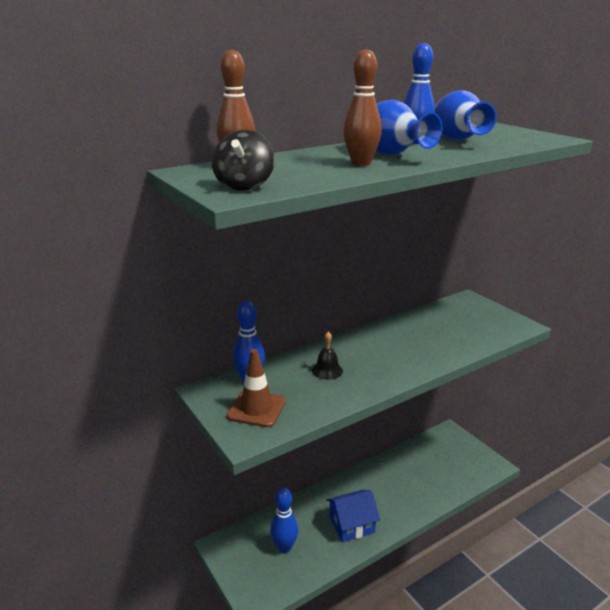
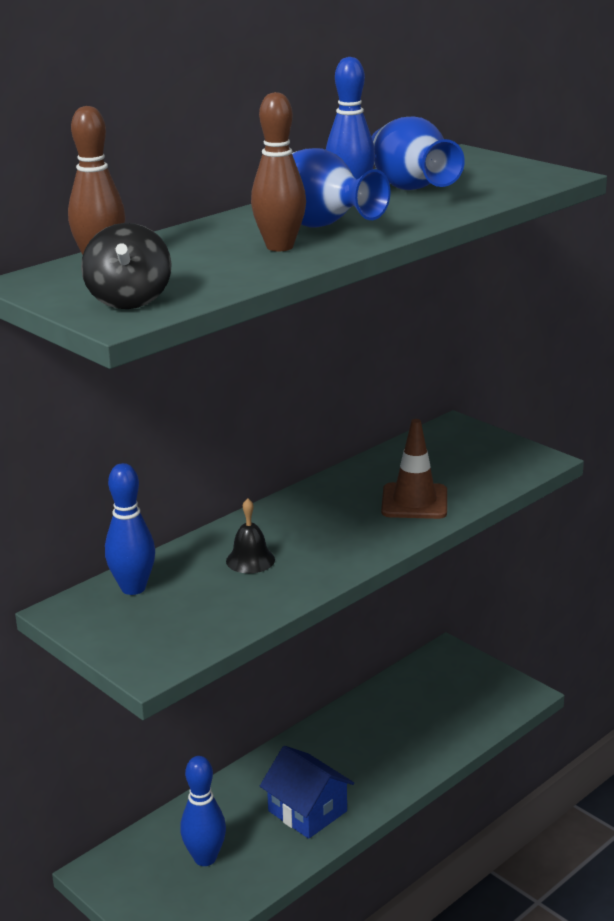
camera: 10 degrees left, 0 degrees up
brown traffic cone [227,349,286,427] -> brown traffic cone moved to [381,419,447,519]
blue house [326,490,380,542] -> blue house turned 75 degrees clockwise [260,746,354,839]

